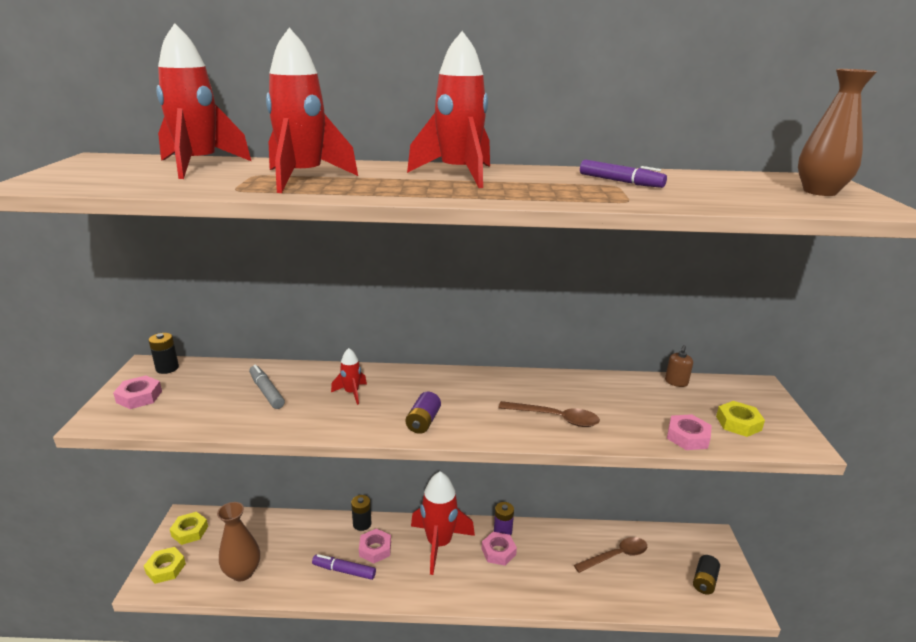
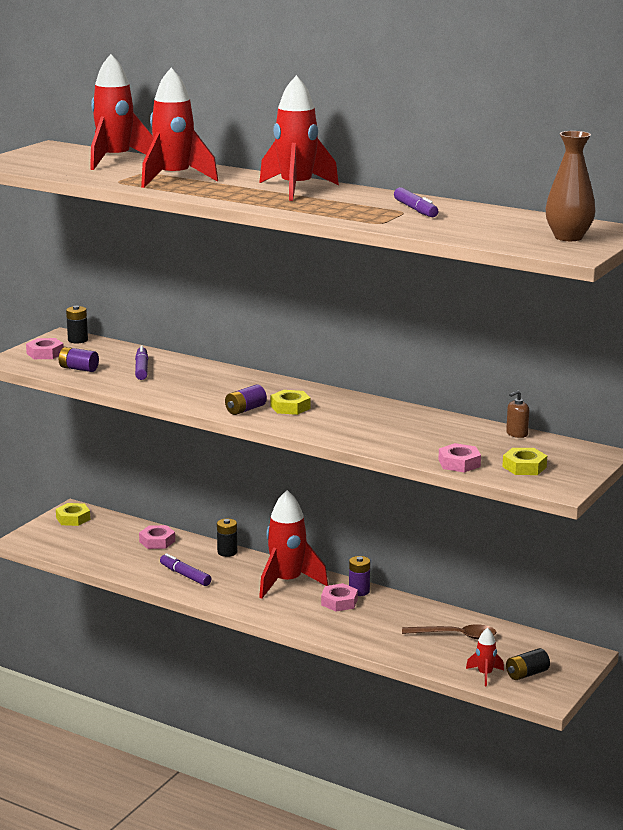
camera: 30 degrees right, 5 degrees down
yellow nut [144,547,186,584] -> yellow nut moved to [271,390,310,415]
brown vase [217,502,260,581] -> none
grey marker [249,364,285,409] -> purple marker [135,346,148,380]
red rocket [331,348,367,405] -> red rocket moved to [466,628,504,686]
pink nut [359,529,391,563] -> pink nut moved to [139,525,175,549]
brown spoon [498,401,600,427] -> none
none -> purple battery [59,347,99,372]

